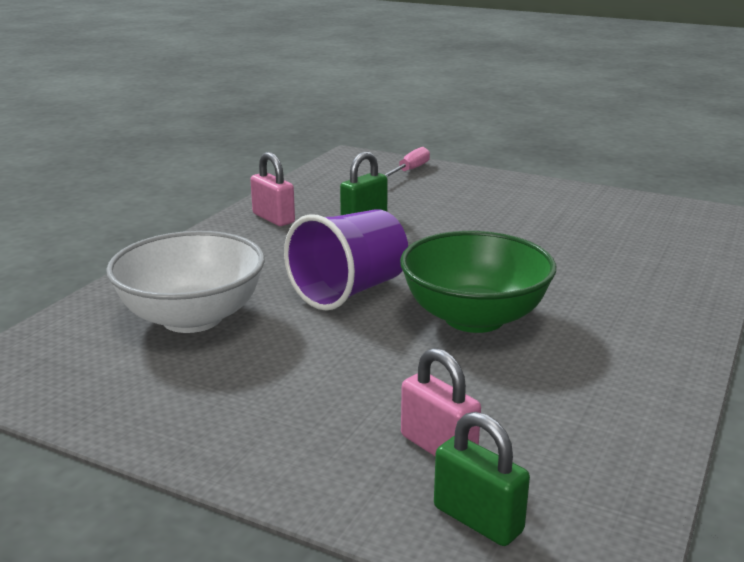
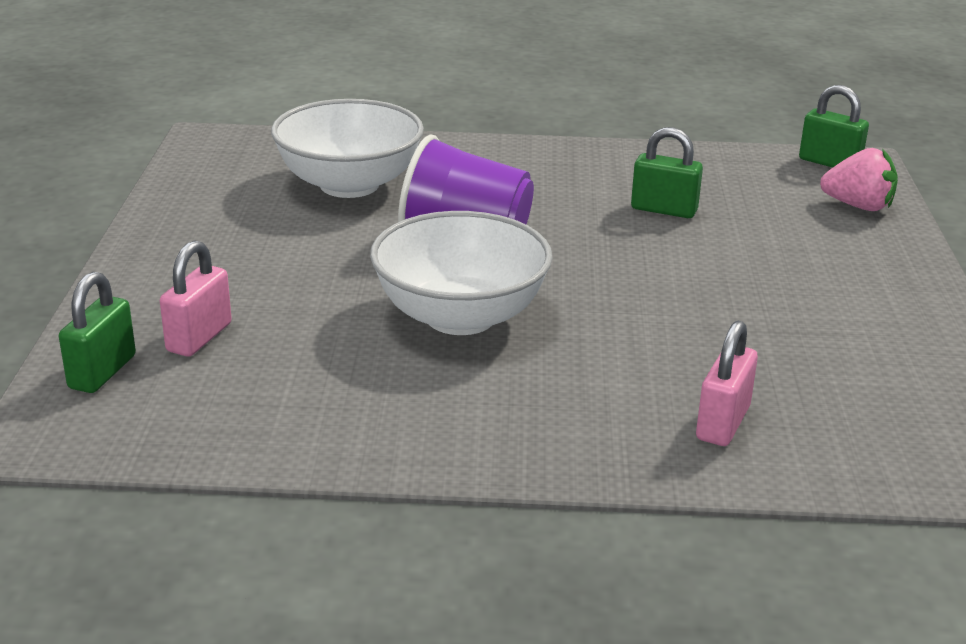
camera: 65 degrees right, 5 degrees up
pink padlock [250,152,295,226] -> pink padlock moved to [696,321,758,446]
pink screwdriver [384,147,430,177] -> pink strawberry [820,148,898,211]
green bowl [400,231,556,333] -> white bowl [370,211,553,335]
none -> green padlock [799,85,869,168]

